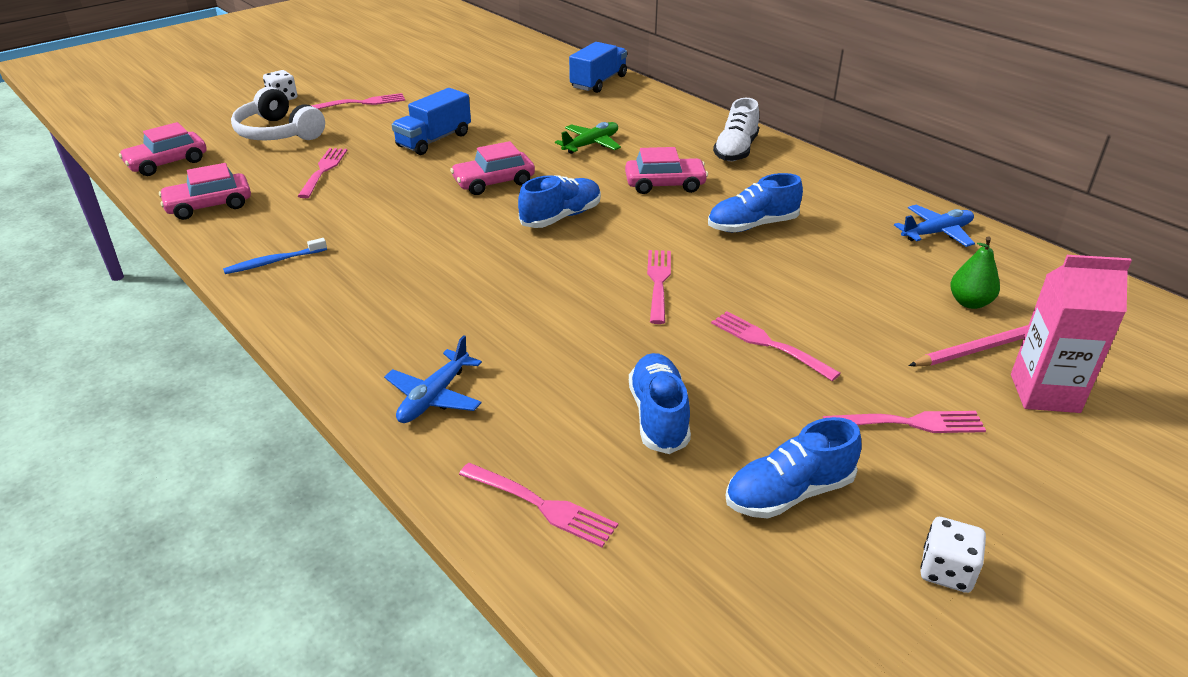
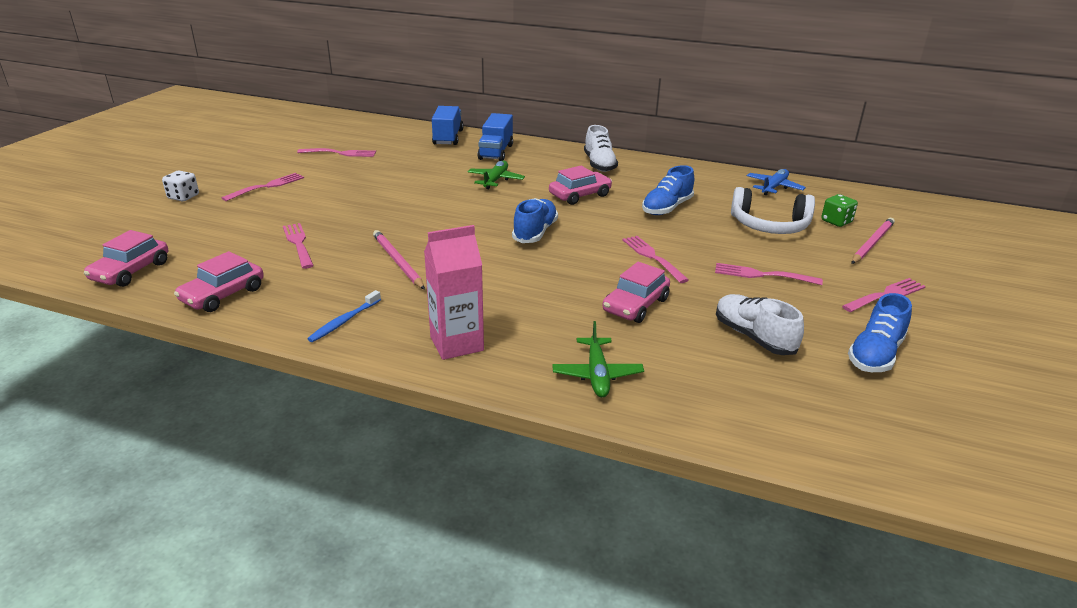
camera: 30 degrees left, 5 degrees down
white headphones [231,87,325,141] -> white headphones moved to [731,187,815,234]
blue plane [384,335,482,423] -> green plane [552,321,644,398]
blue truck [392,88,471,155] -> blue truck moved to [477,113,513,161]
pink car [450,141,535,195] -> pink car moved to [602,262,670,323]
pink fork [459,463,618,547] -> pink fork moved to [297,148,376,157]
blue shoe [629,353,691,454] -> white shoe [716,294,804,355]
white dice [920,517,986,593] -> none
green pear [950,236,1000,309] -> green dice [821,194,858,227]
pink carton [1011,255,1132,413] -> pink carton moved to [424,225,484,360]
none -> pink pencil [373,230,425,290]

